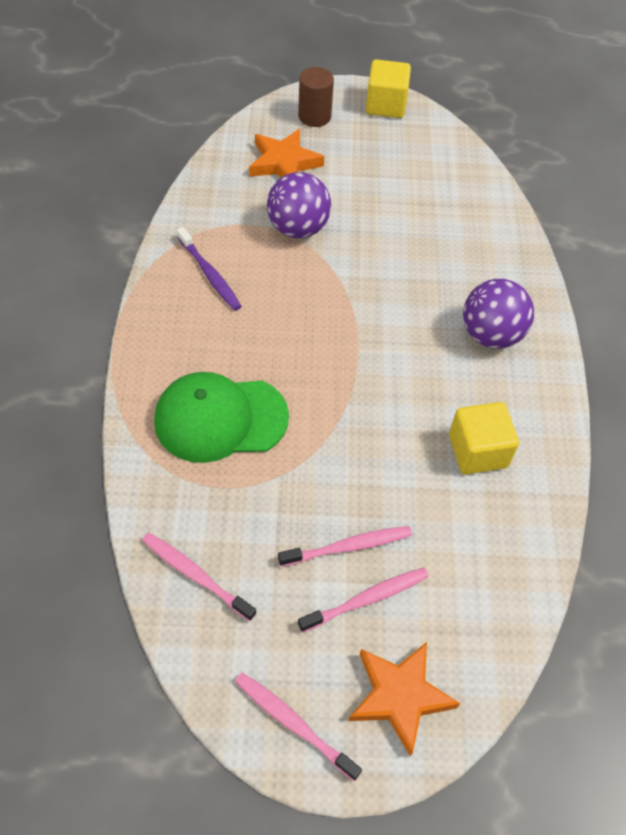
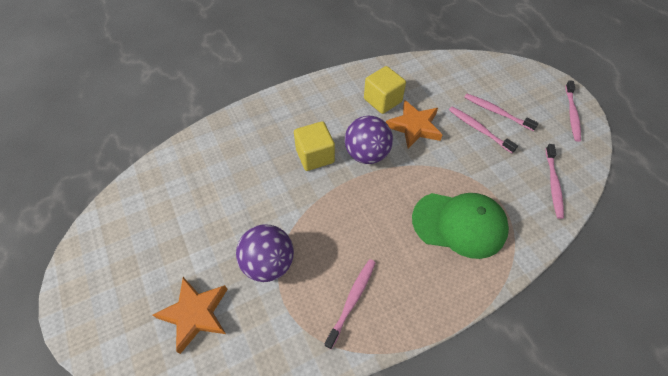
camera: 115 degrees left, 0 degrees up
green cap [154,372,289,463] -> green cap turned 45 degrees counterclockwise [412,193,509,259]
purple toothbrush [177,227,242,311] -> pink toothbrush [324,259,376,350]
brown cylinder [298,67,334,127] -> none
orange star [349,642,460,756] -> orange star moved to [386,100,443,149]
yellow cube [366,59,411,118] -> yellow cube moved to [294,121,335,171]
purple ball [463,279,534,349] -> purple ball moved to [345,116,393,164]

